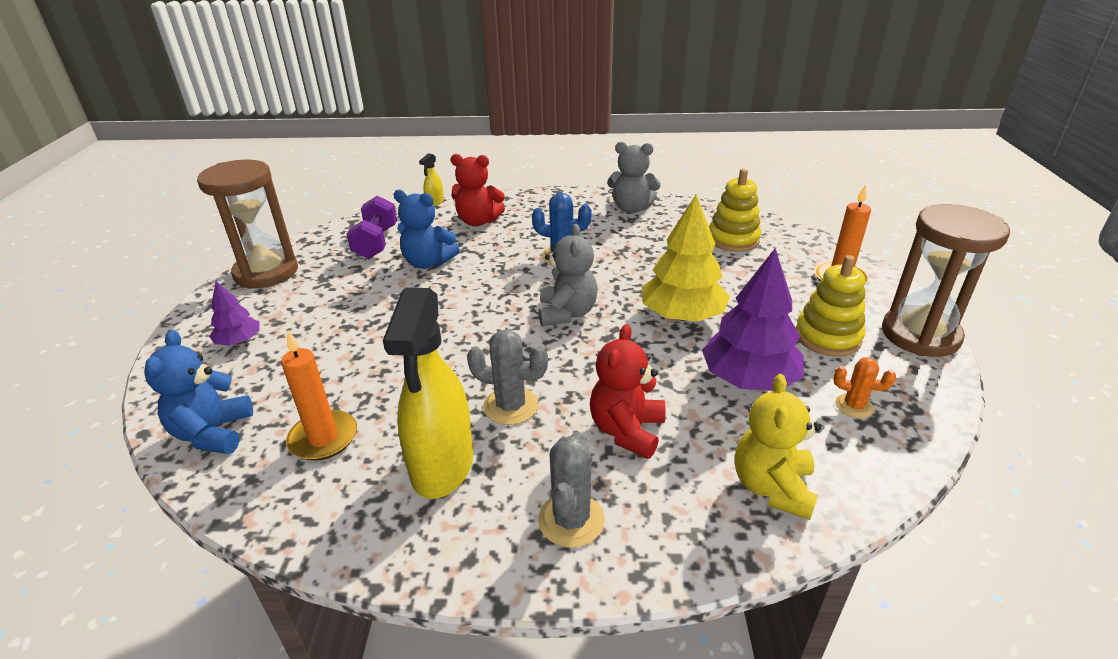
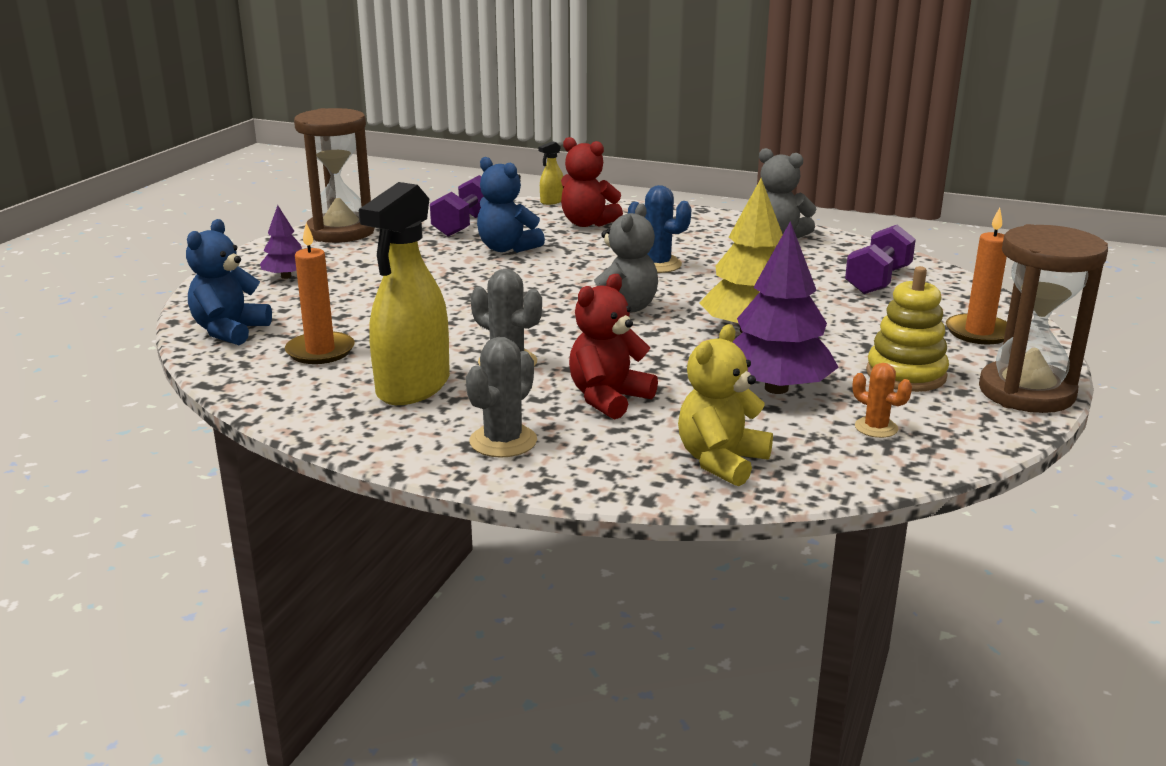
camera: 20 degrees right, 10 degrees down
yellow stacking toy [709,169,761,252] -> purple dumbbell [845,225,916,294]

